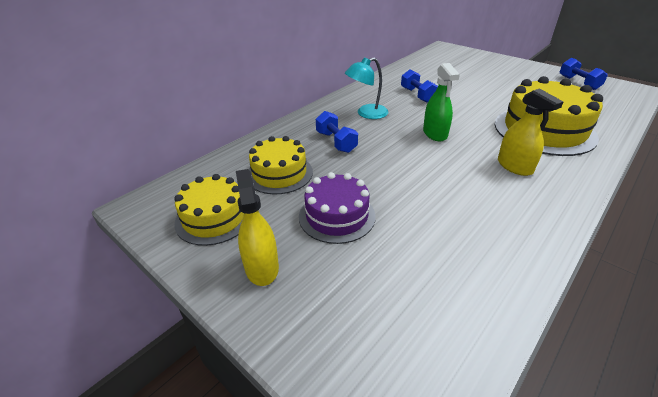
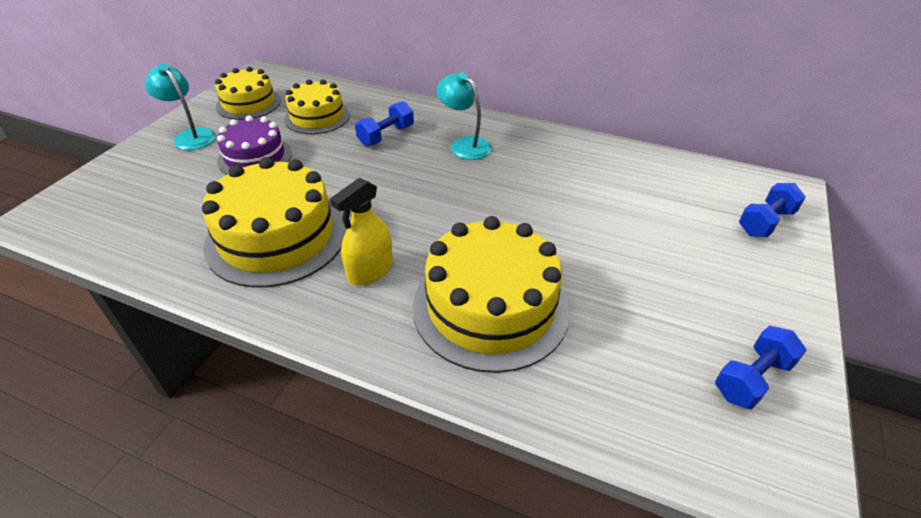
camera: 70 degrees right, 5 degrees up
yellow spray bottle [236,169,279,286] -> turquoise lamp [145,63,216,150]
blue dumbbell [401,69,438,103] -> blue dumbbell moved to [739,183,806,237]
green spray bottle [423,63,460,141] -> none
none -> yellow cake [202,157,347,288]

